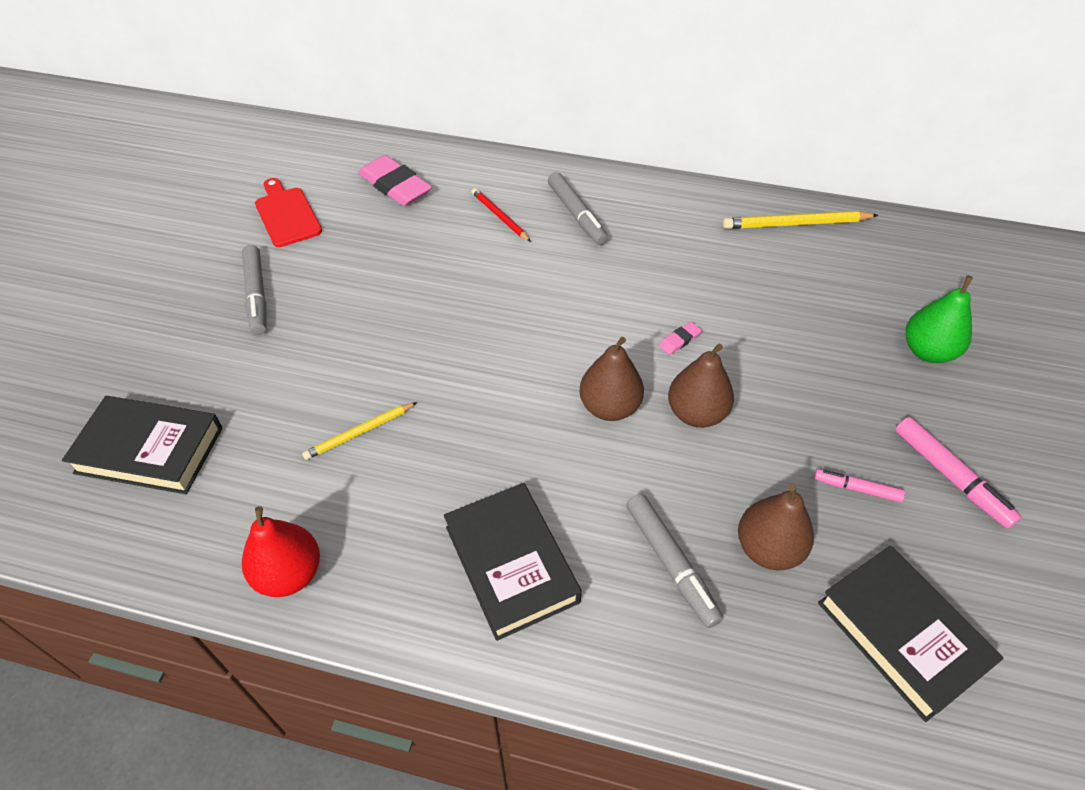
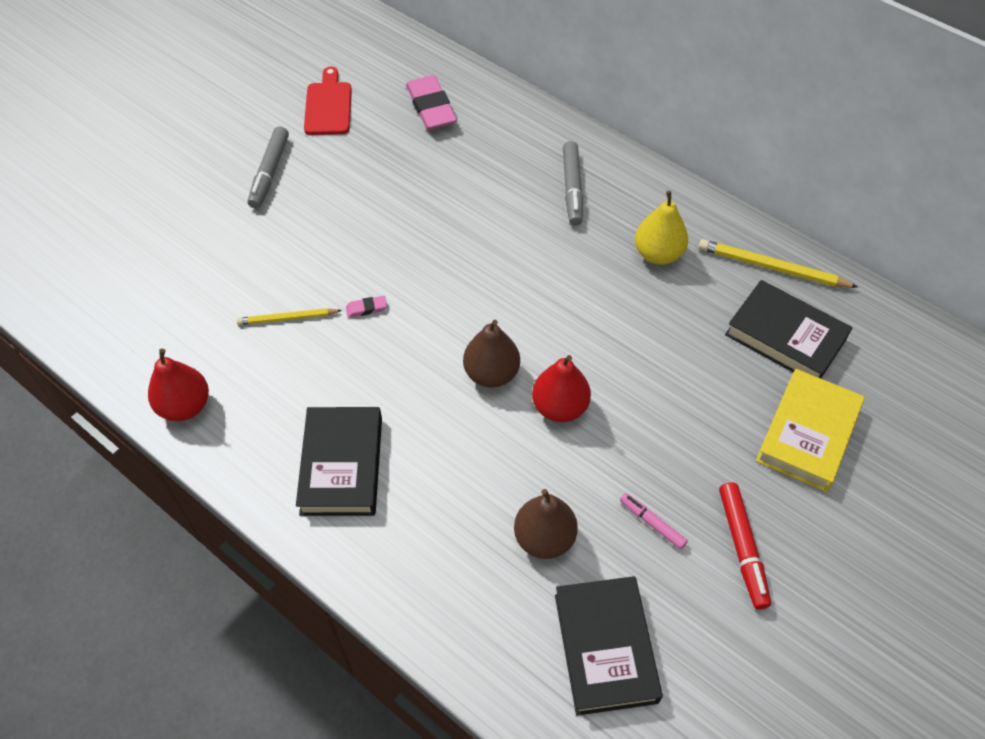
camera: 25 degrees right, 5 degrees up
black book [62,396,223,494] -> black book moved to [725,280,852,378]
red pencil [472,188,531,242] -> none
grey marker [626,494,723,628] -> none
pink eraser [659,322,702,355] -> pink eraser moved to [346,296,387,318]
brown pear [668,344,734,428] -> red pear [532,355,591,422]
pink marker [895,417,1021,529] -> red marker [719,482,771,610]
green pear [905,275,973,363] -> yellow book [756,369,865,492]
none -> yellow pear [635,191,688,265]

